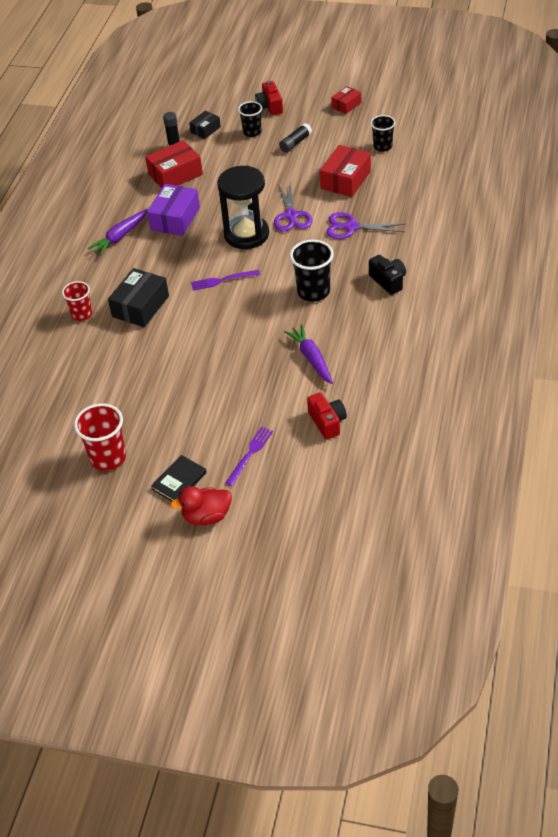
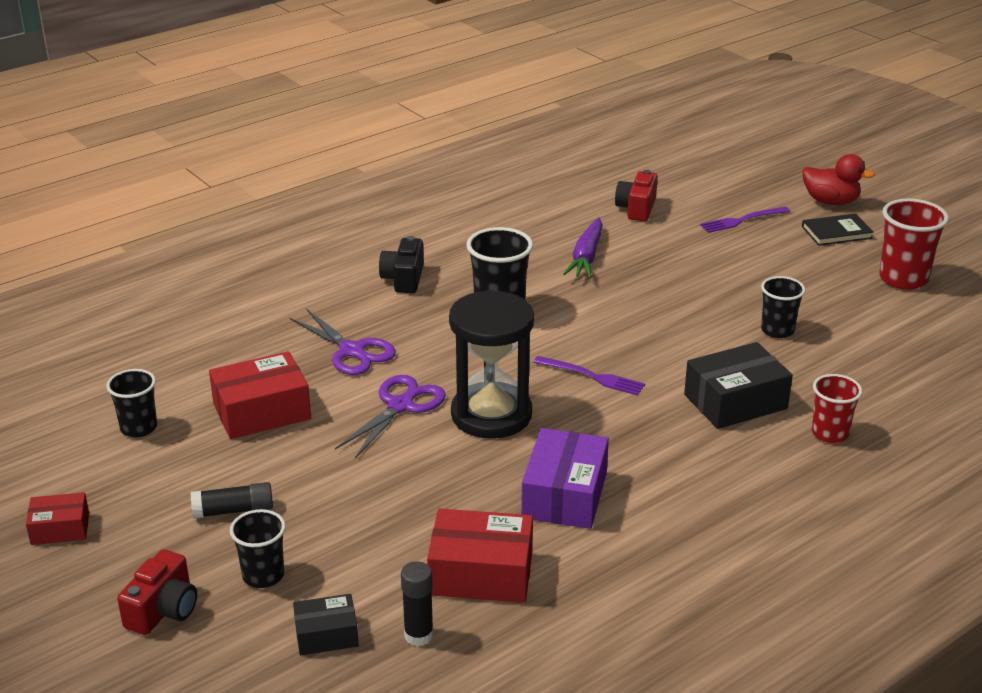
camera: 145 degrees left, 15 degrees down
purple carrot [88,209,148,256] -> none
purple box [147,184,200,236] -> purple box turned 45 degrees counterclockwise [521,428,609,529]
none -> black cup [761,276,805,338]

